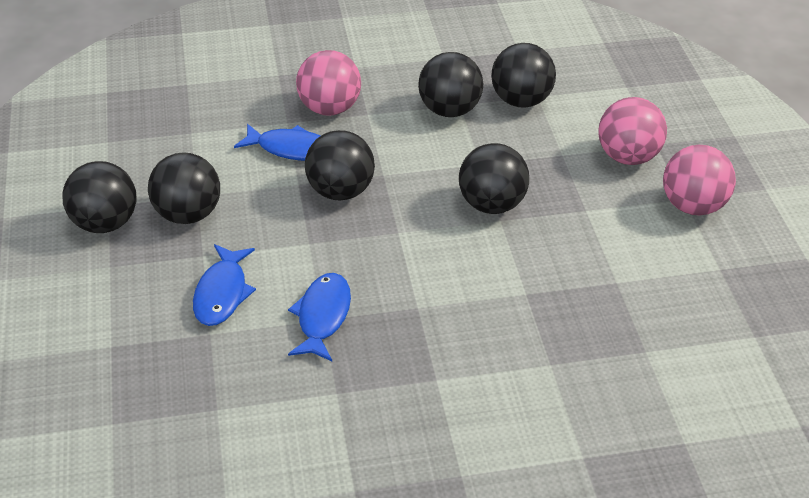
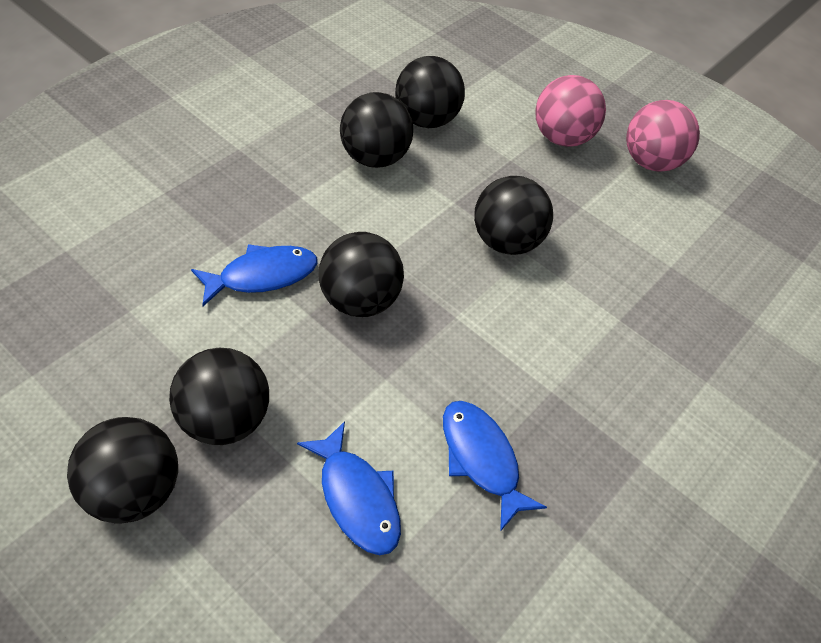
camera: 45 degrees left, 10 degrees up
pink ball [296,50,361,116] -> none

